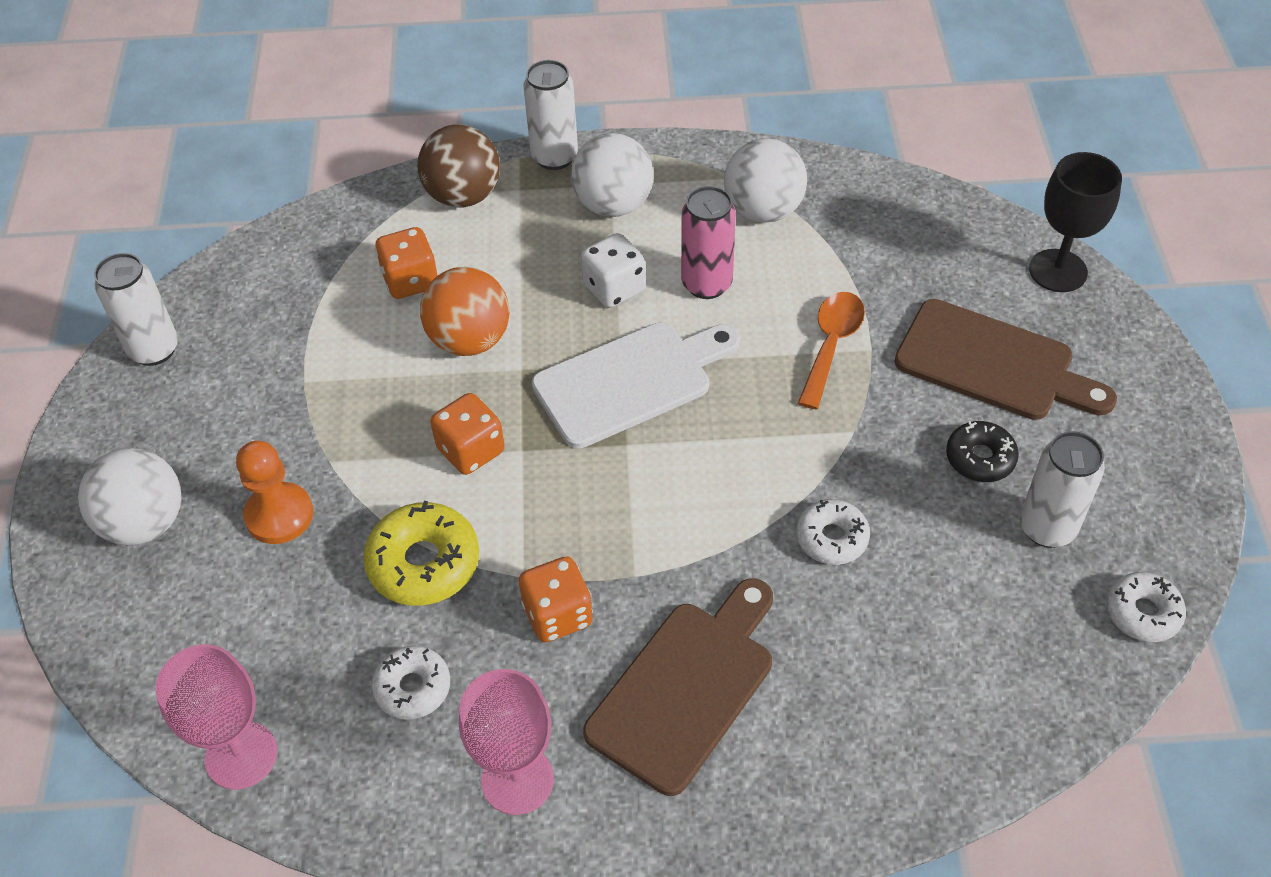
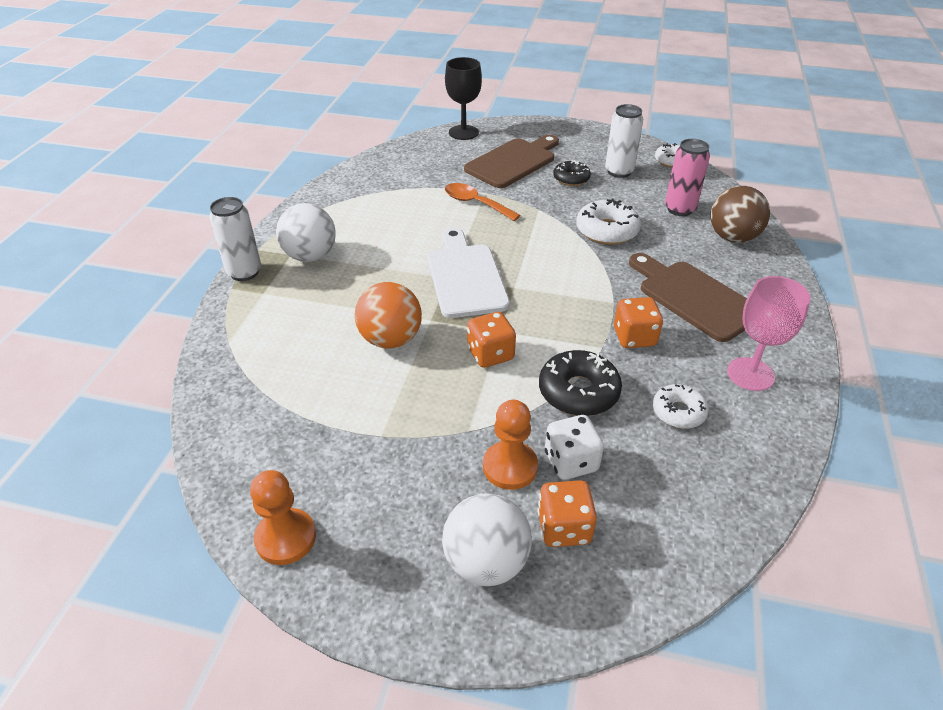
camera: 75 degrees left, 10 degrees down
white can [94,253,178,366] -> orange pawn [250,470,316,565]
pink goblet [155,644,277,790] -> none
yellow donut [363,501,479,606] -> black donut [539,350,622,416]
orange dice [375,227,438,299] -> orange dice moved to [537,480,597,547]
brown ball [418,125,500,207] -> brown ball moved to [710,186,770,243]
white dice [581,233,646,308] -> white dice moved to [545,415,604,480]
pink can [681,186,736,299] -> pink can moved to [665,139,710,216]
white ball [724,138,807,223] -> none
white donut [796,499,870,565] -> white donut [576,199,641,245], size x1.55

